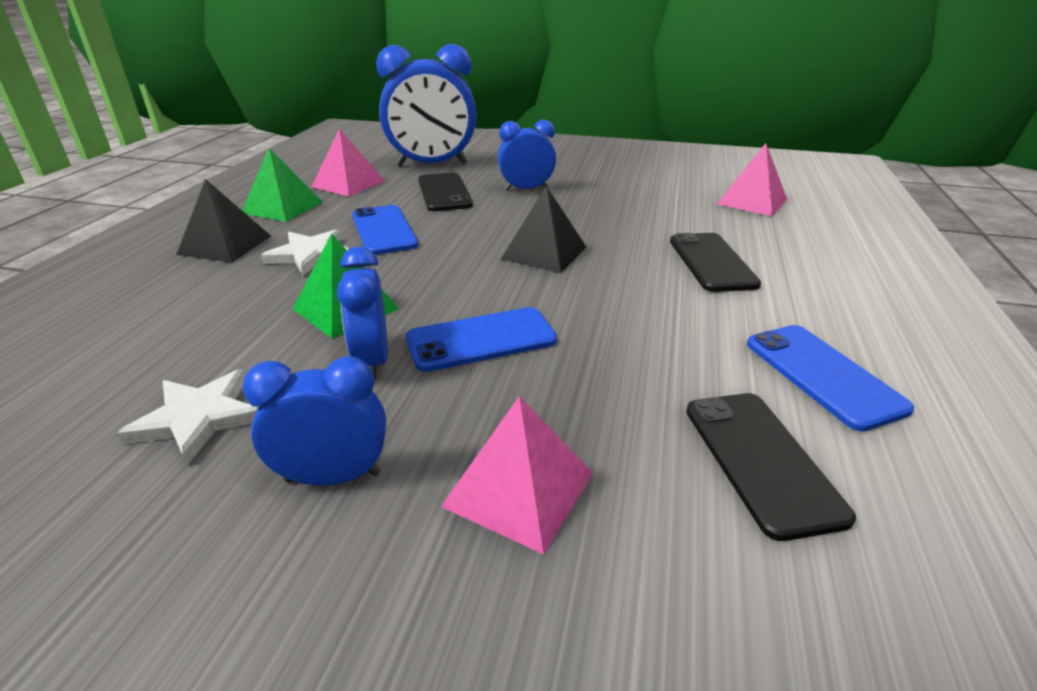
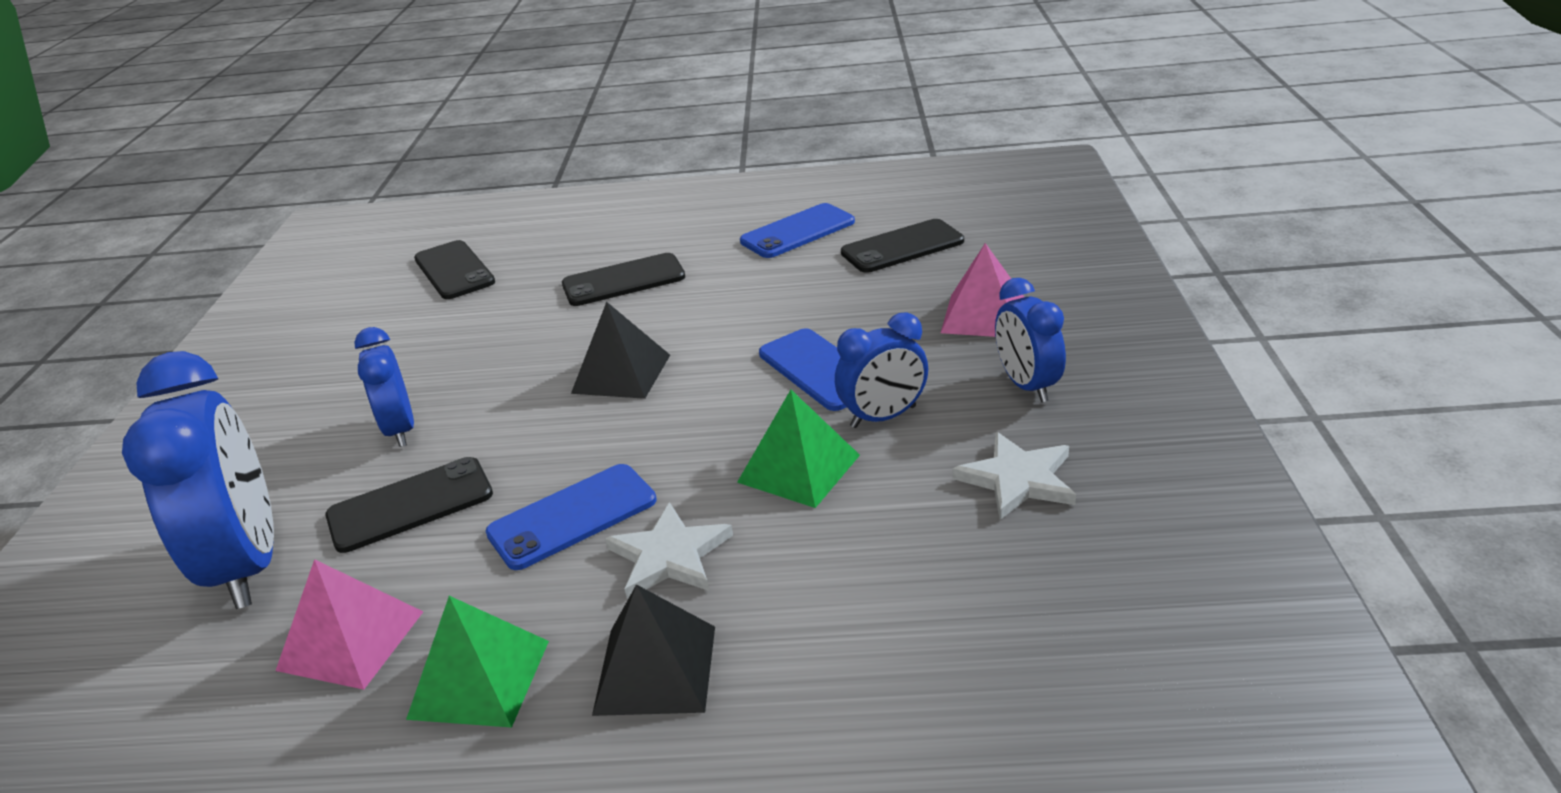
camera: 100 degrees left, 0 degrees up
pink pyramid [717,143,787,216] -> black phone [414,240,495,299]

